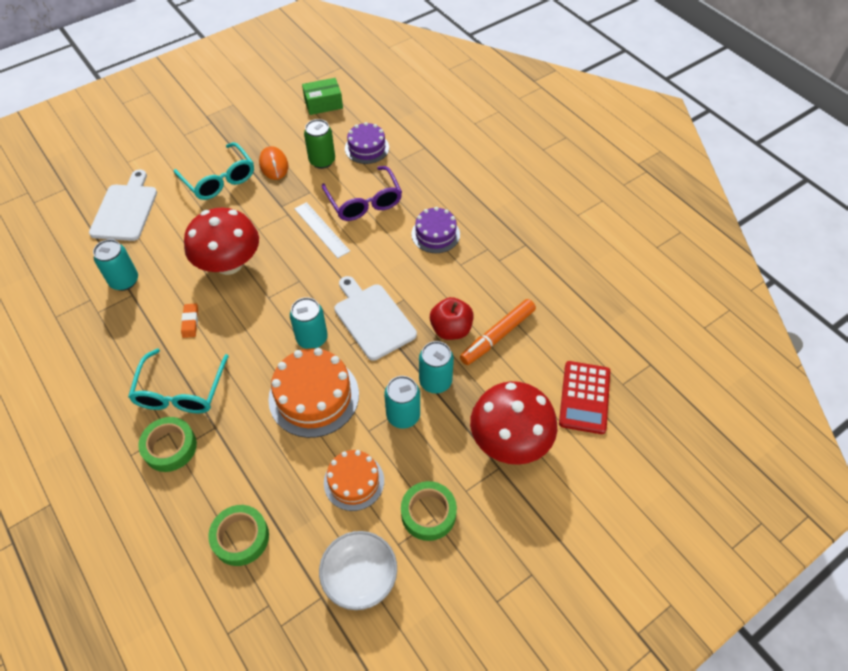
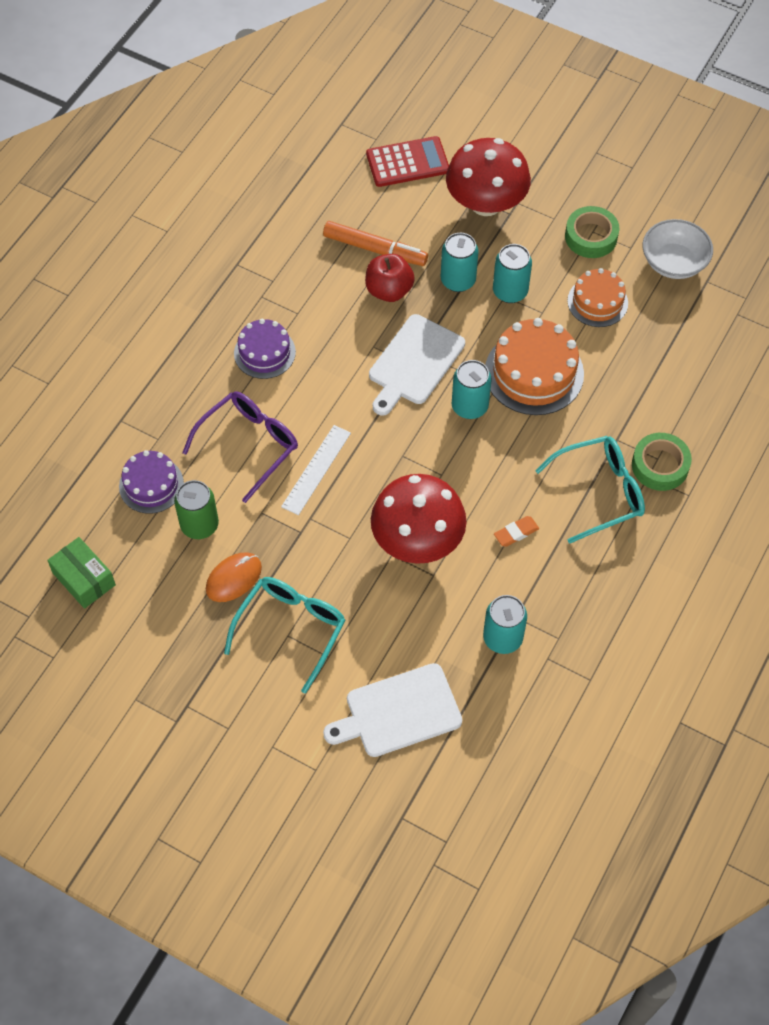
camera: 115 degrees left, 5 degrees up
green tape [208,505,269,566] -> none

